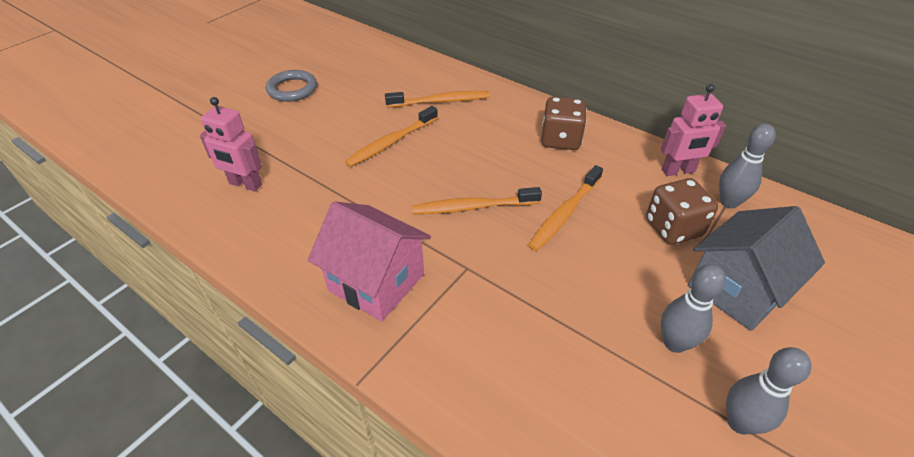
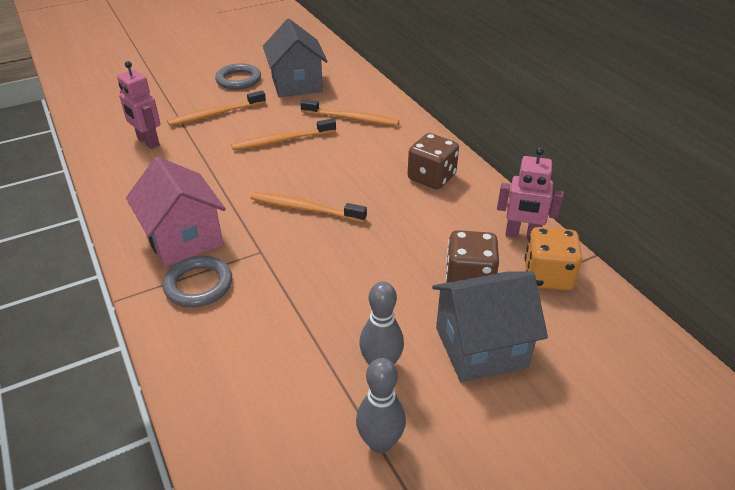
camera: 25 degrees right, 5 degrees down
orange toothbrush [528,165,603,251] -> orange toothbrush moved to [167,91,266,126]
grey bowling pin [719,124,776,208] -> orange dice [525,227,582,291]
none -> grey ring [163,256,232,307]
none -> grey house [263,19,328,97]

